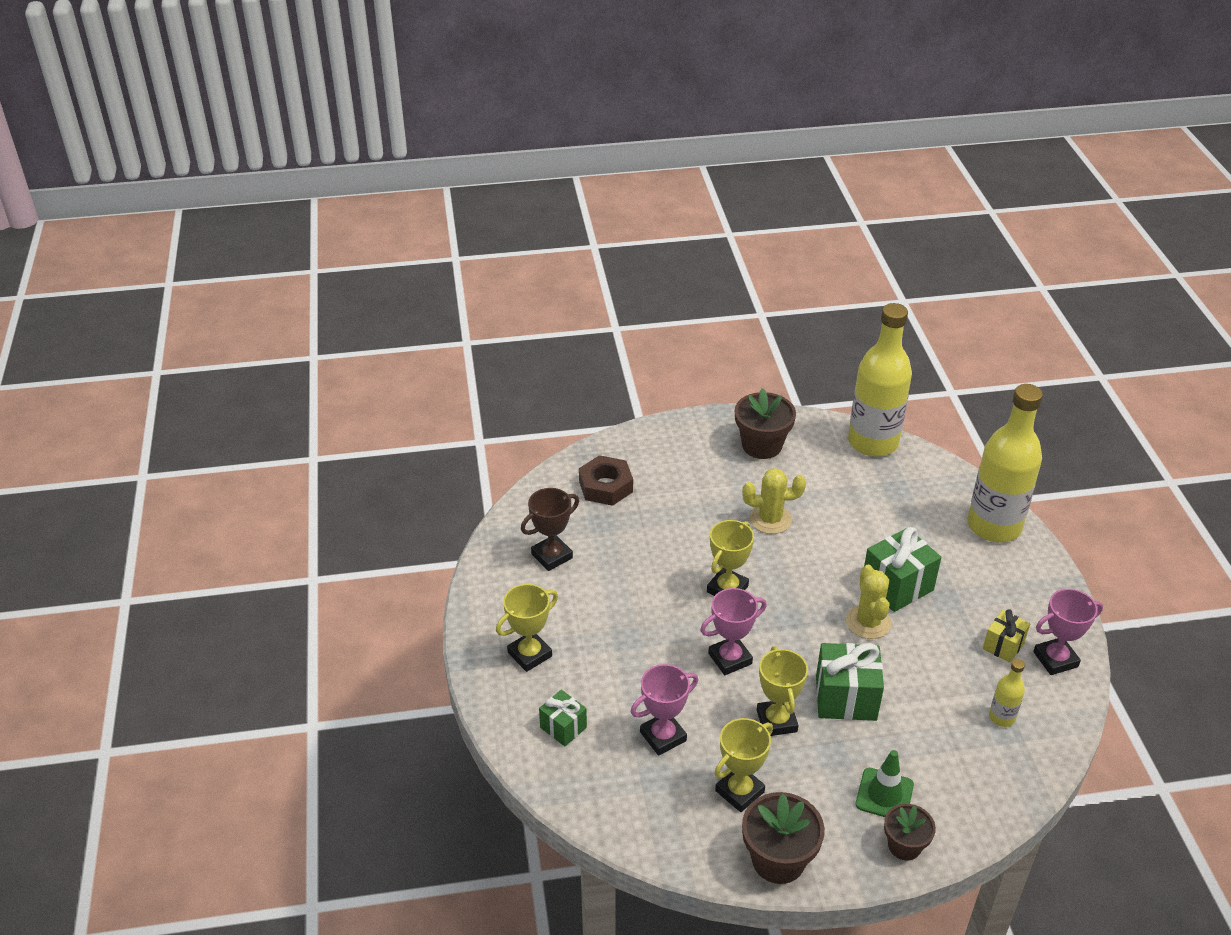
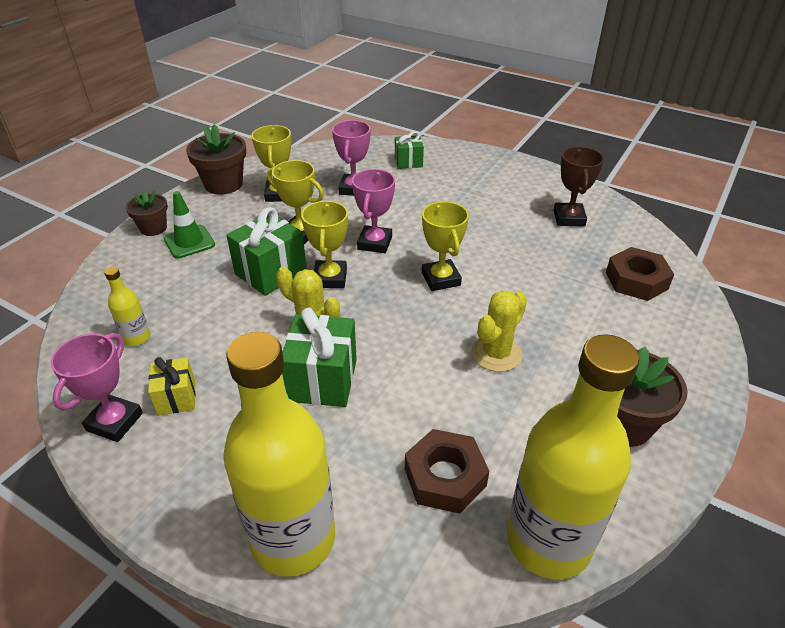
camera: 130 degrees right, 0 degrees up
yellow trophy [496,584,558,672] -> yellow trophy moved to [301,201,348,288]
none -> brown nut [405,429,489,514]

